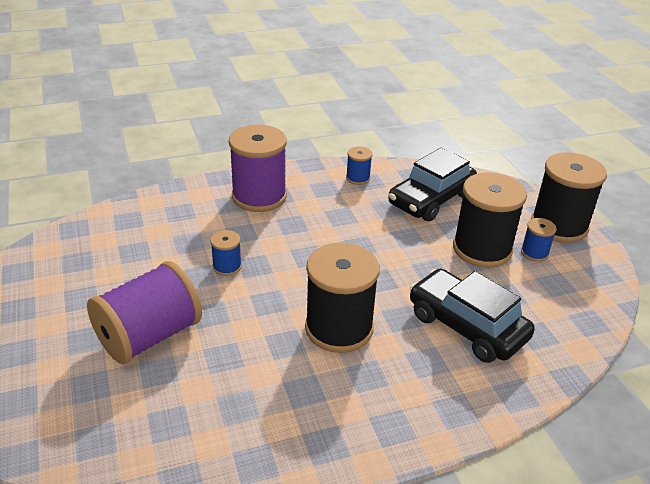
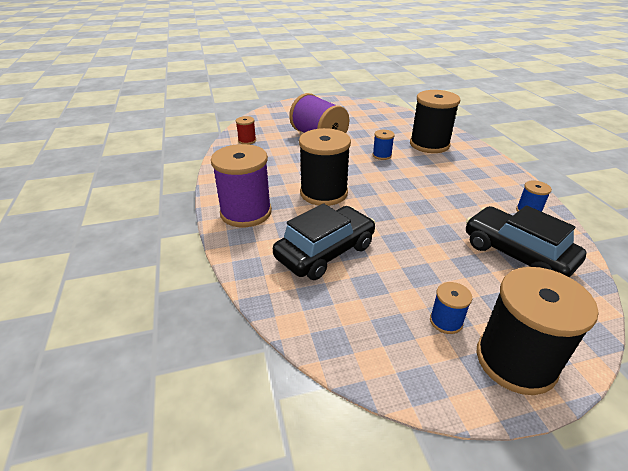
camera: 95 degrees right, 0 degrees up
purple spool [229,125,287,212] -> purple spool moved to [211,144,272,227]
black spool [453,172,527,268] -> black spool moved to [410,90,461,153]
none -> red spool [236,116,256,144]

